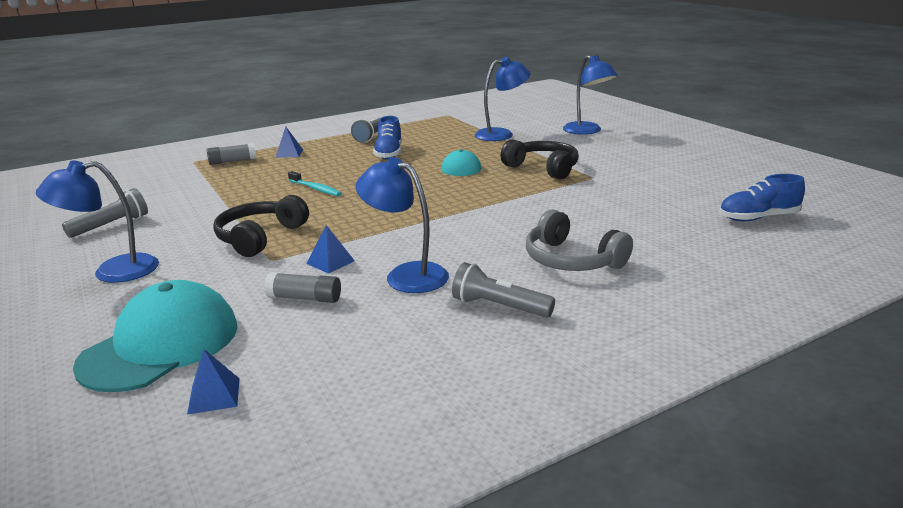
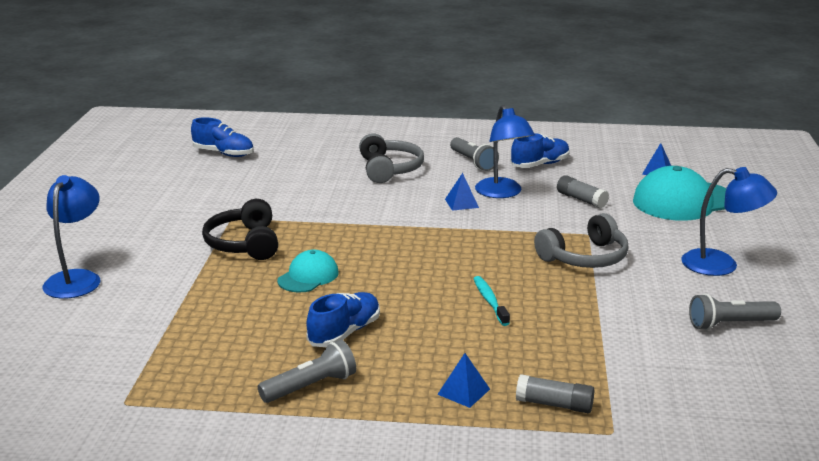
camera: 145 degrees left, 0 degrees up
black headphones [213,195,309,257] -> grey headphones [534,213,629,268]
blue pyramid [307,225,355,274] -> blue pyramid moved to [445,173,479,211]
blue lamp [474,57,530,141] -> none
none -> blue shoe [511,133,570,168]

